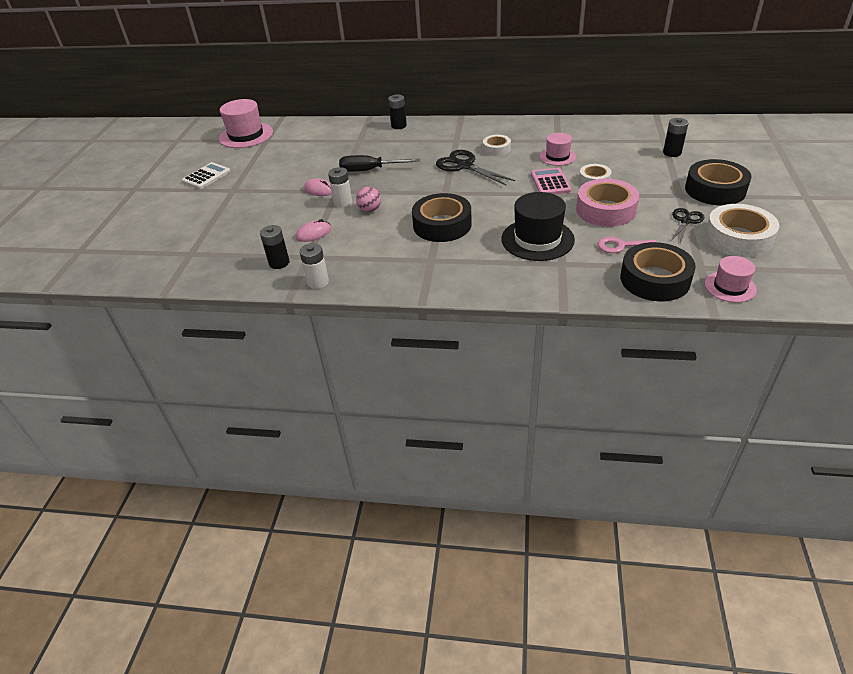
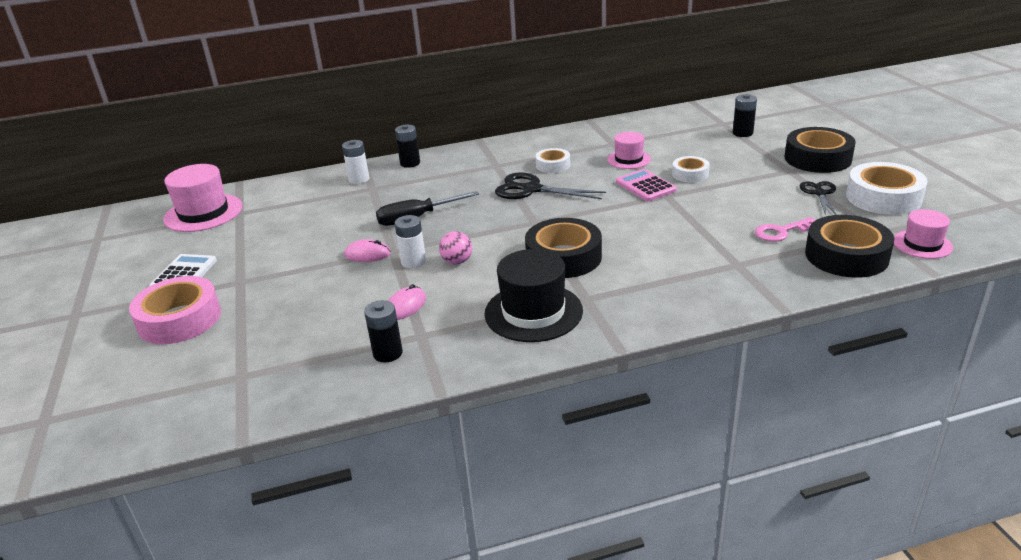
camera: 25 degrees left, 10 degrees down
white battery [300,243,329,289] -> white battery moved to [342,140,369,184]
black hat [501,192,575,261] -> black hat moved to [484,249,583,342]
pink tape [576,179,639,227] -> pink tape moved to [129,276,221,344]

